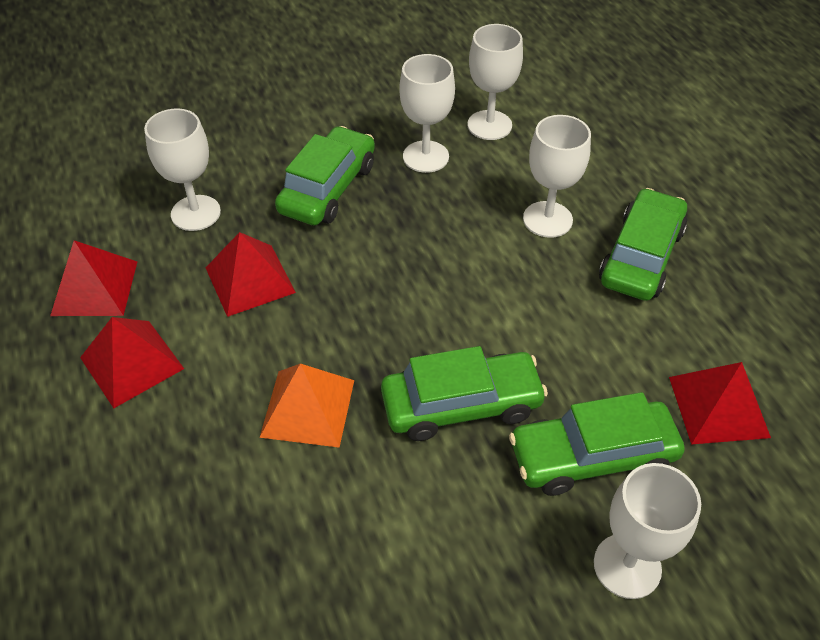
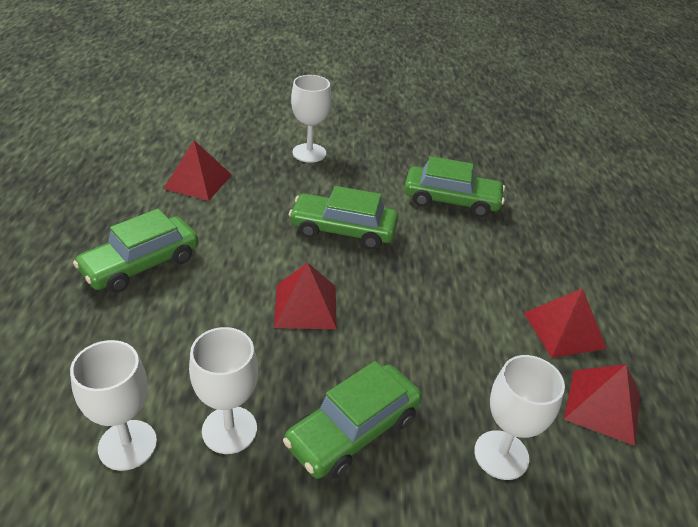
camera: 160 degrees left, 10 degrees down
red pyramid [206,232,296,317] -> red pyramid moved to [274,262,337,329]
orange pyramid [259,364,354,448] -> none
green car [509,392,685,496] -> green car moved to [404,156,505,217]
white goblet [523,115,591,238] -> none

